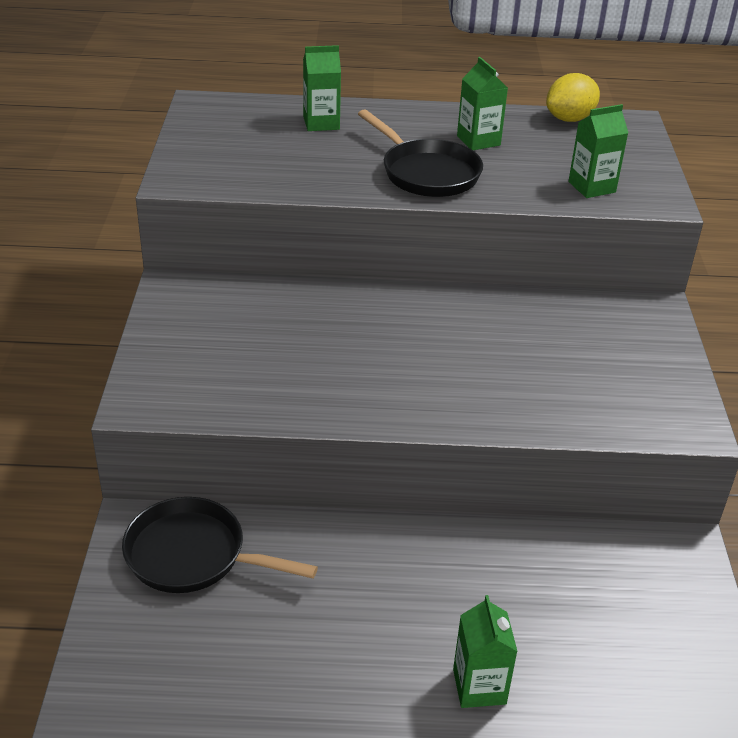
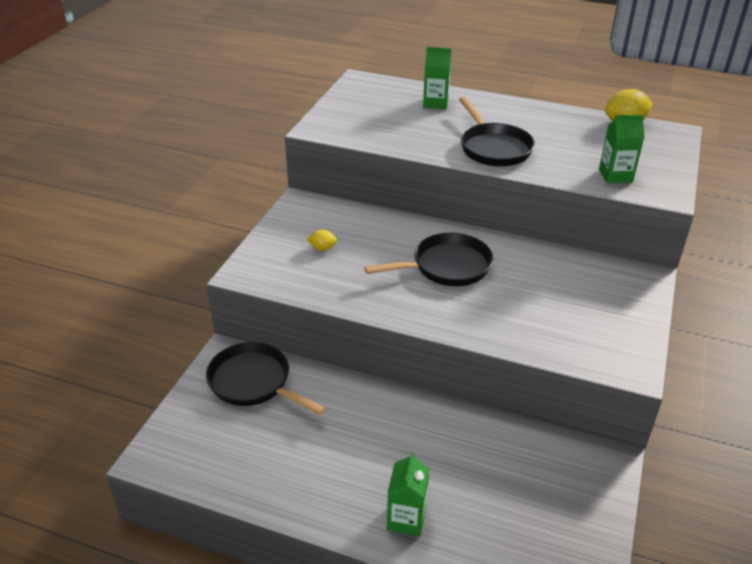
camera: 20 degrees right, 0 degrees up
green carton [457,57,508,150] -> none
none -> yellow lemon [307,230,337,251]
none -> black pan [364,233,493,286]

